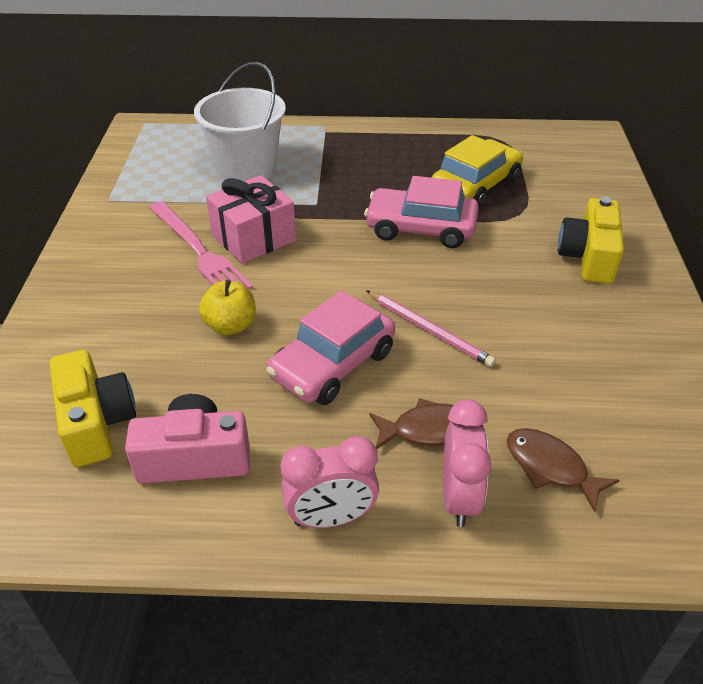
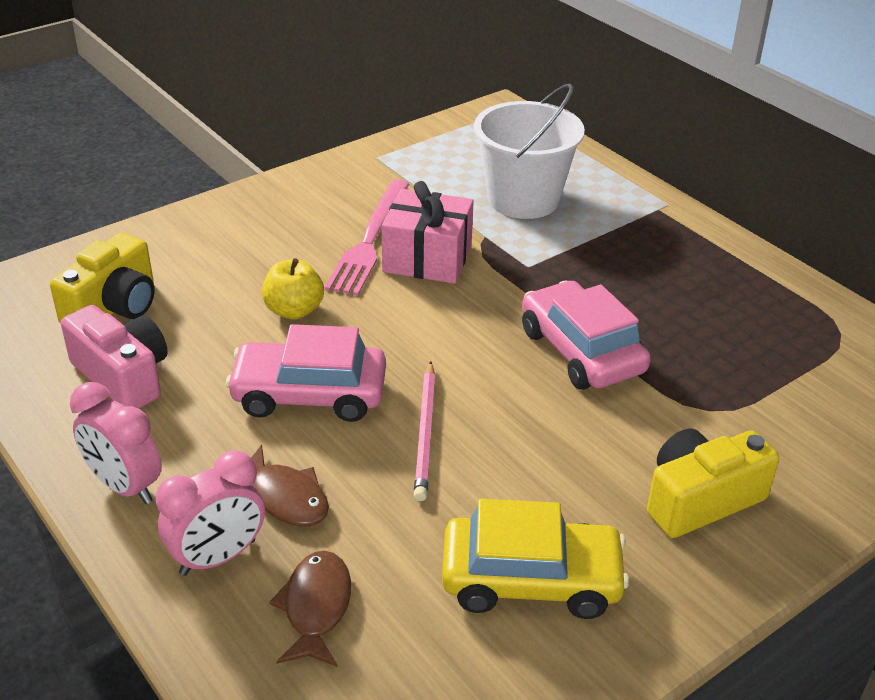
camera: 50 degrees right, 5 degrees down
yellow car [432,135,523,207] -> yellow car moved to [442,499,629,619]

